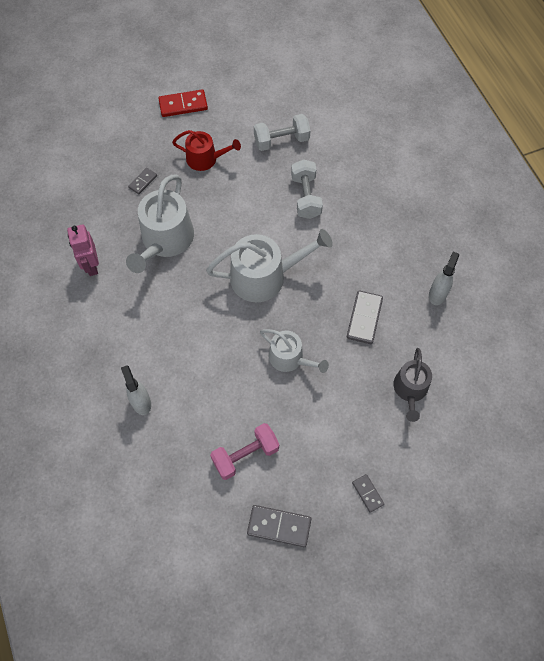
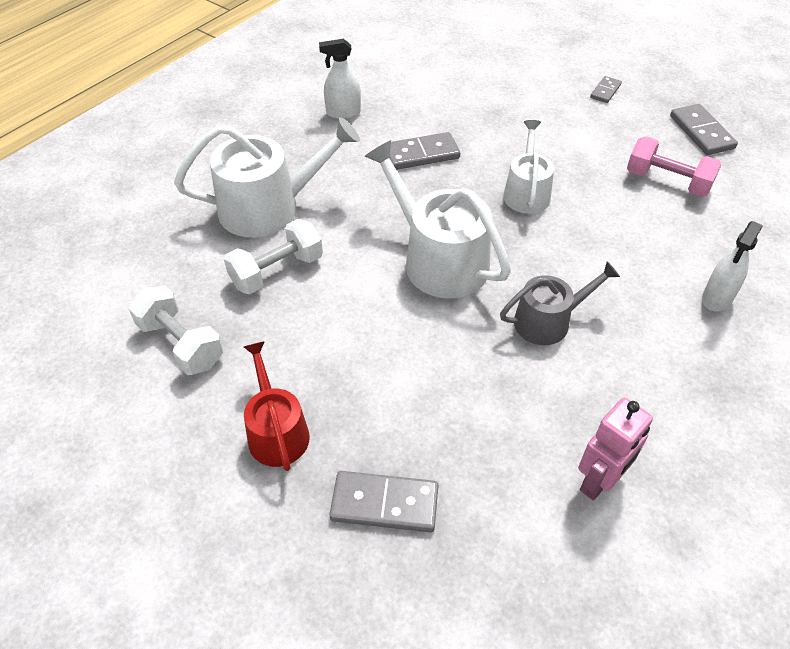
camera: 120 degrees left, 15 degrees down
white watering can [126,175,194,273] -> white watering can moved to [174,117,360,238]
grey domino [128,168,157,194] -> grey domino [329,471,439,532], size x1.71
red domino [158,89,208,117] -> none
grey watering can [394,348,432,422] -> grey watering can moved to [500,261,620,345]

